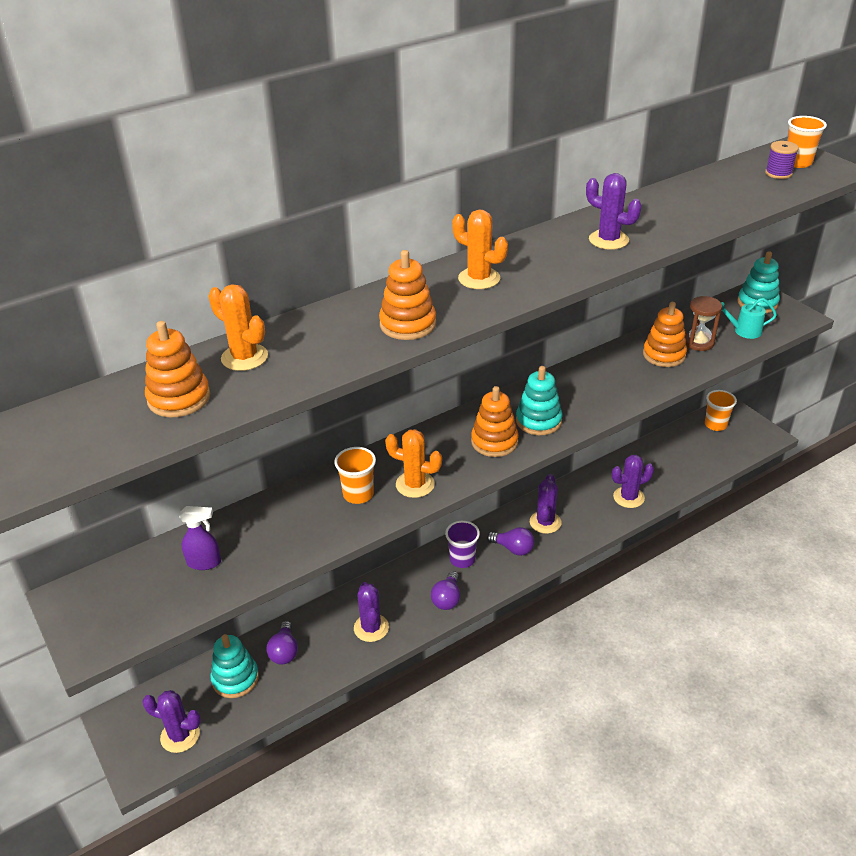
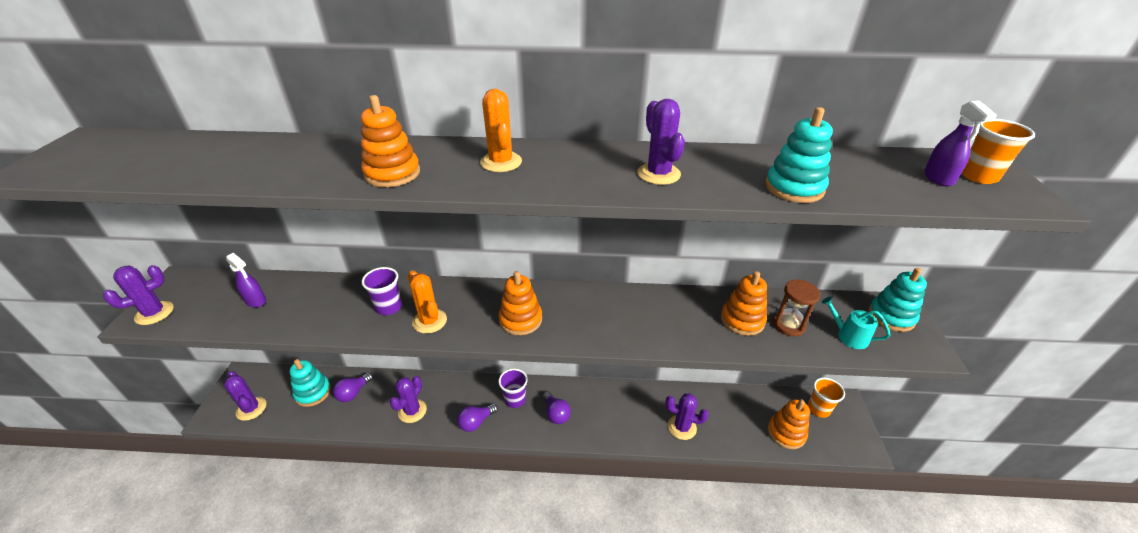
camera: 35 degrees right, 0 degrees up
orange stacking toy [145,321,210,417] -> orange stacking toy moved to [768,399,810,449]
orange cactus [208,284,268,371] -> none
orange cup [334,447,376,504] -> purple cup [361,267,402,315]
turquoise stacking toy [516,366,563,435] -> turquoise stacking toy moved to [765,107,833,203]
purple cactus [530,474,561,534] -> purple cactus moved to [103,265,174,325]
purple spool [765,141,799,179] -> purple spray bottle [924,101,997,187]

